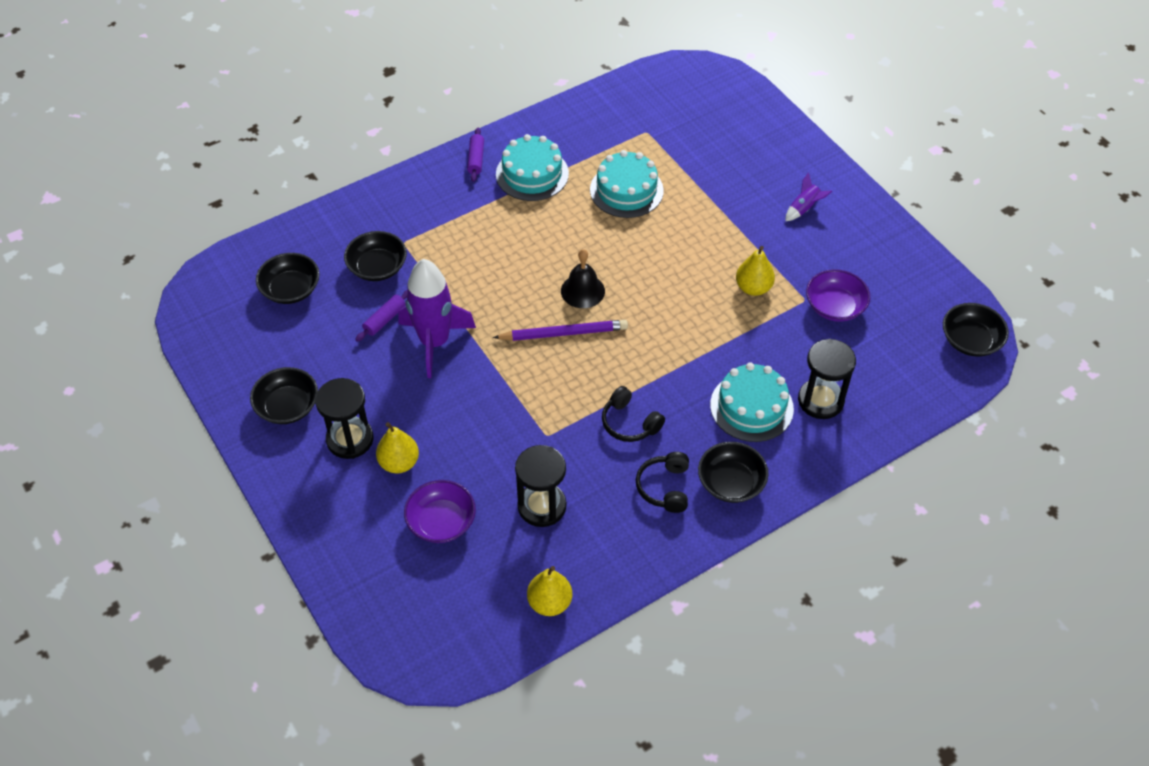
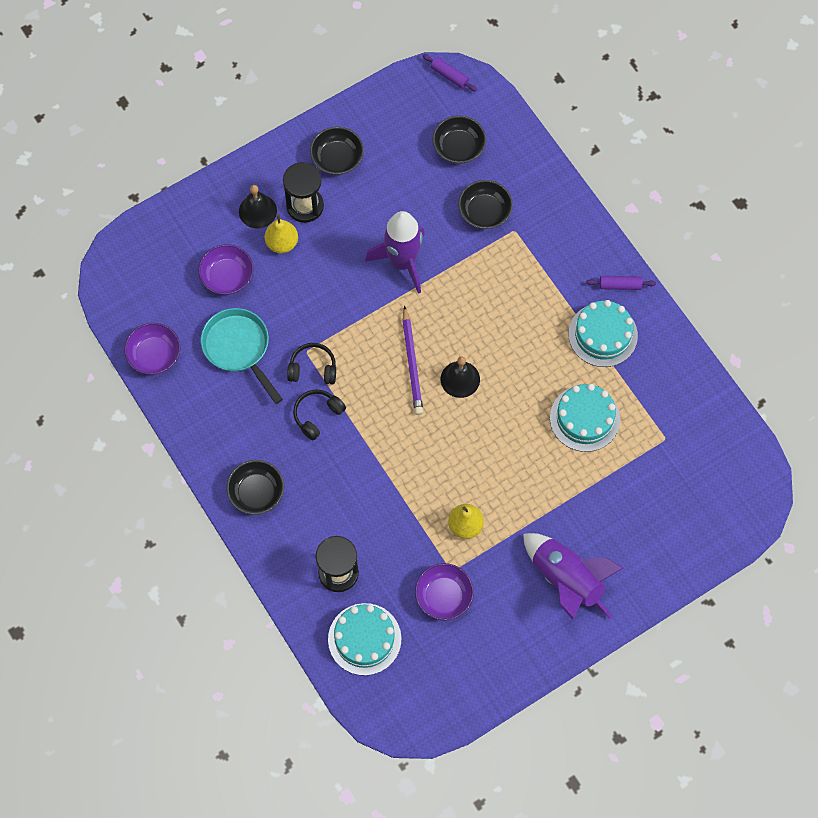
camera: 90 degrees right, 15 degrees up
purple rolling pin [355,290,408,342] -> purple rolling pin moved to [423,54,477,92]
black hourglass [515,445,566,527] -> turquoise pan [201,308,283,404]
yellow pear [527,566,572,616] -> purple bowl [124,323,180,375]
black headphones [636,452,689,513] -> black headphones moved to [287,343,336,384]
turquoise cake [710,362,794,442] -> turquoise cake moved to [328,603,401,676]
purple rocket [785,173,832,221] -> purple rocket [523,533,623,620], size x2.31
black bowl [943,303,1009,357] -> none
none -> black bell [239,185,277,228]

